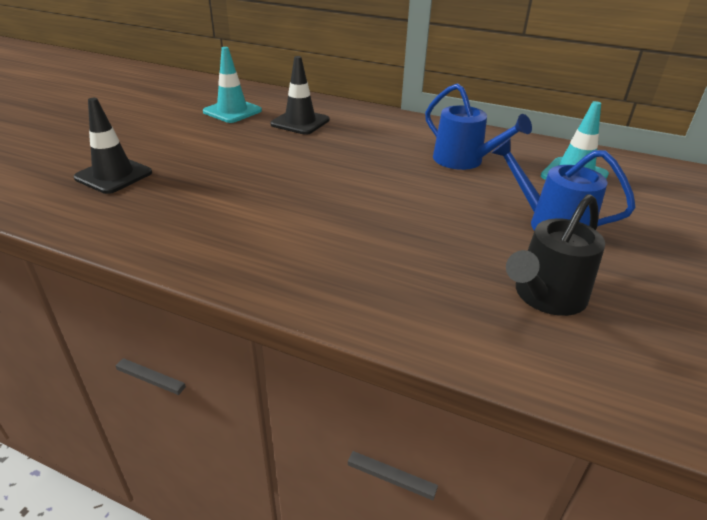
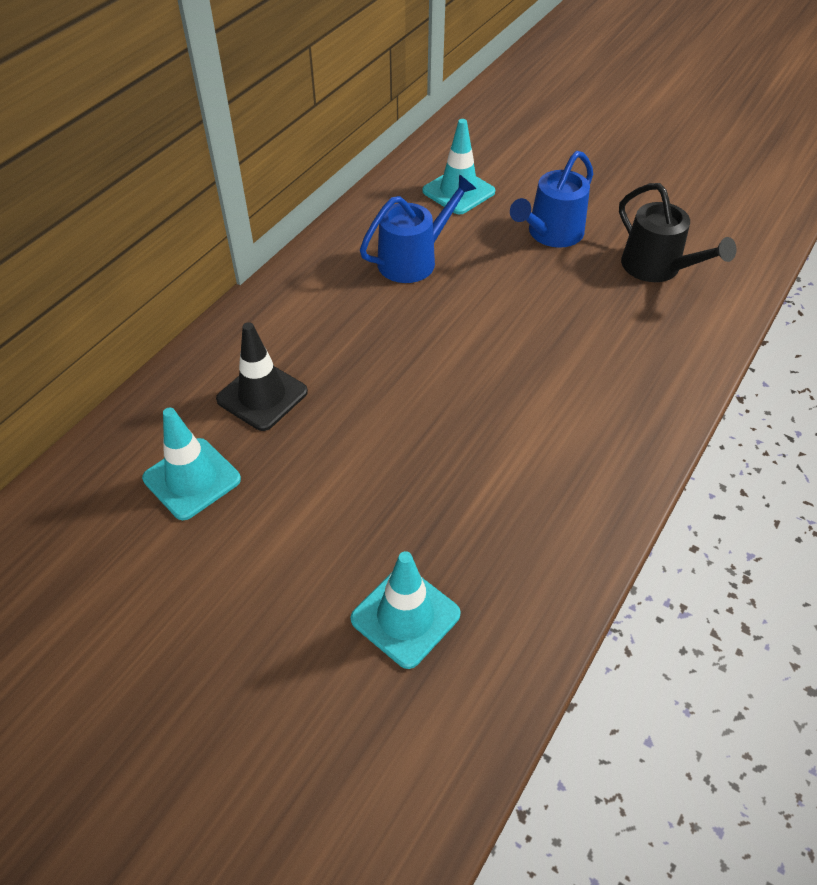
camera: 80 degrees left, 15 degrees up
black traffic cone [74,98,152,194] -> turquoise traffic cone [350,551,461,669]

